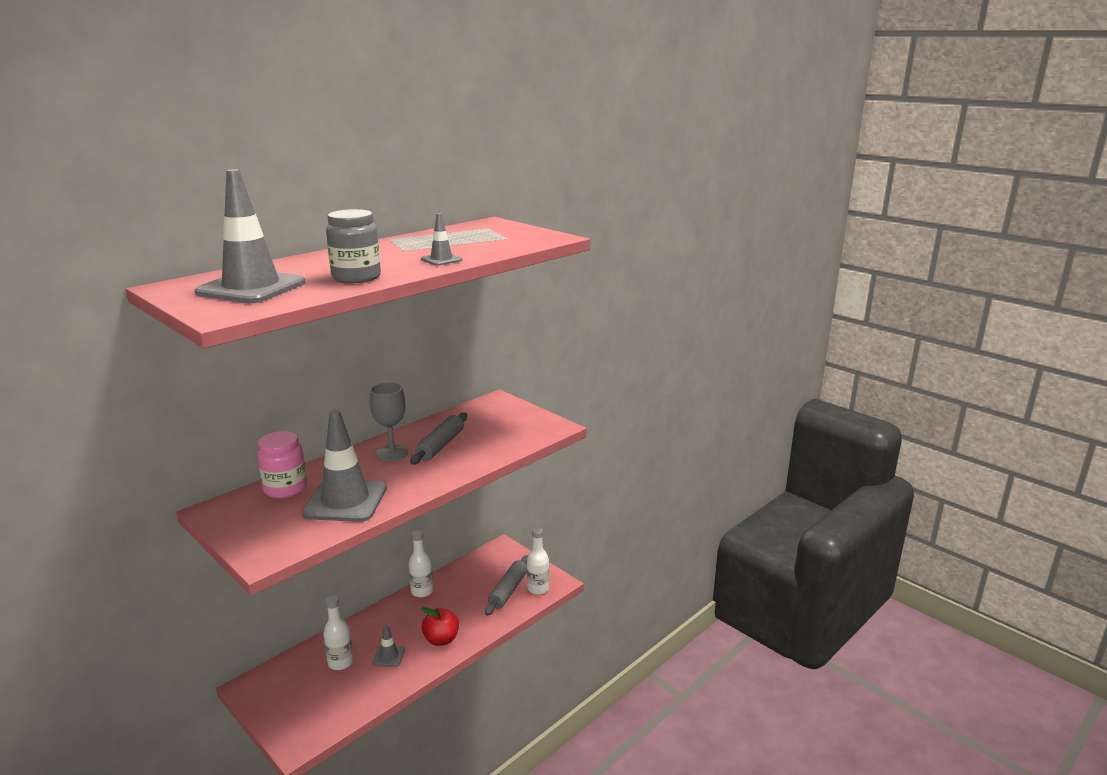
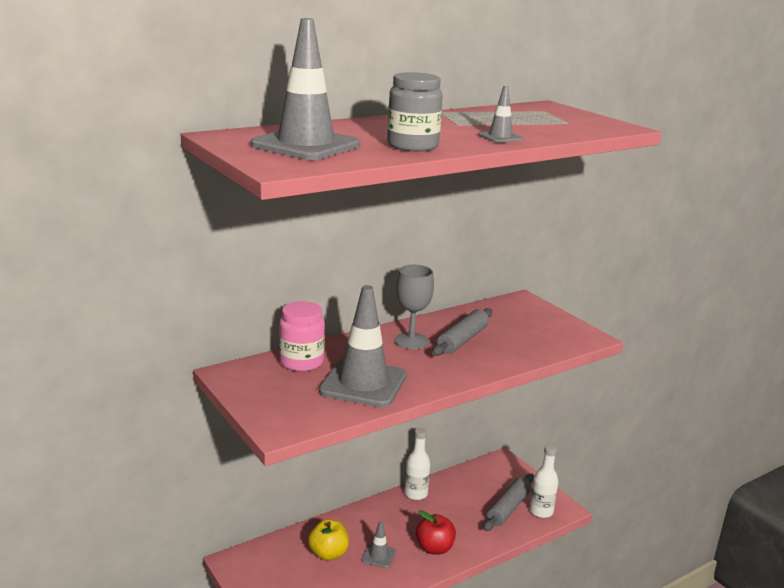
camera: 10 degrees right, 0 degrees up
white bottle [323,596,353,670] -> yellow apple [308,519,349,561]

